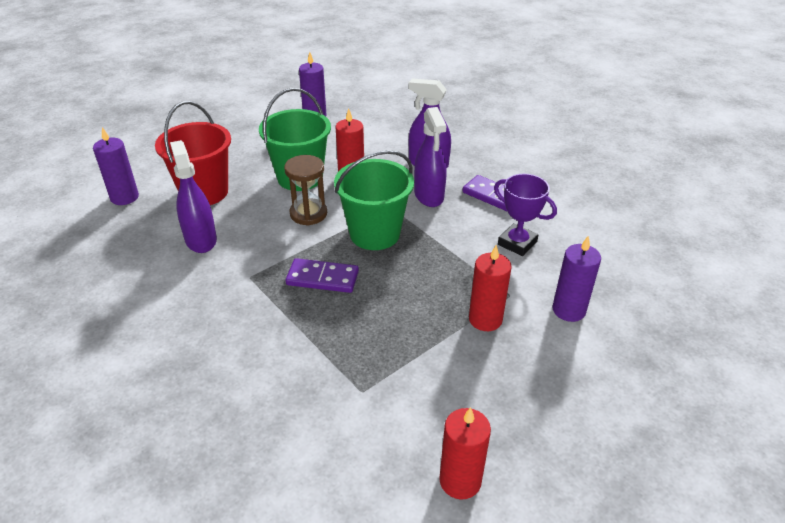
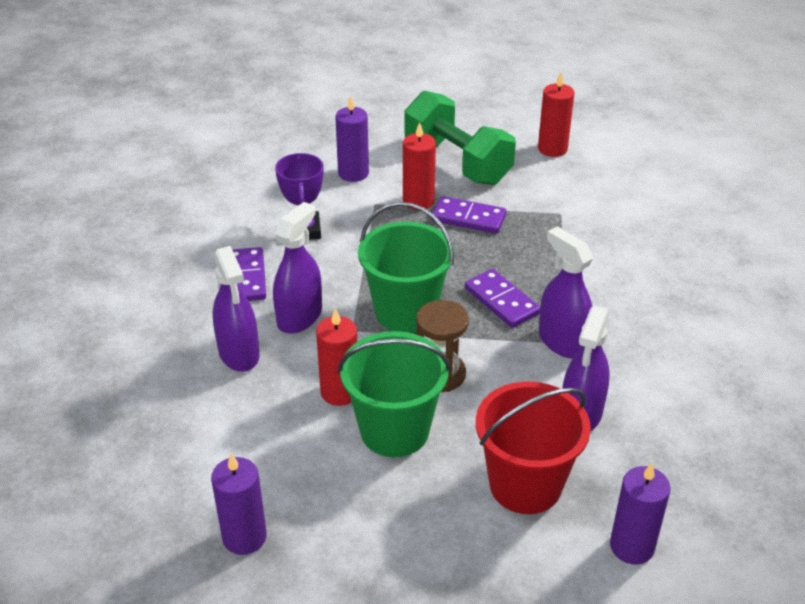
camera: 135 degrees left, 0 degrees up
none -> green dumbbell [404,90,516,185]
none -> purple domino [432,196,506,233]
none -> purple spray bottle [539,226,593,359]

